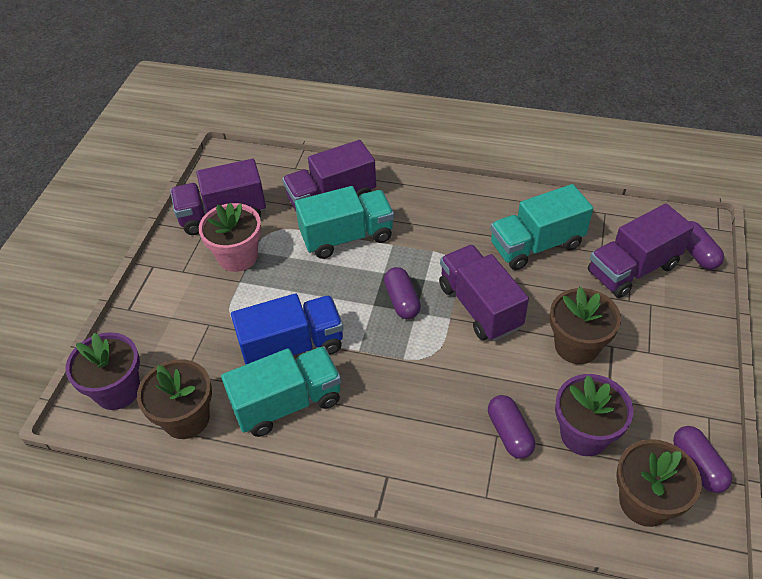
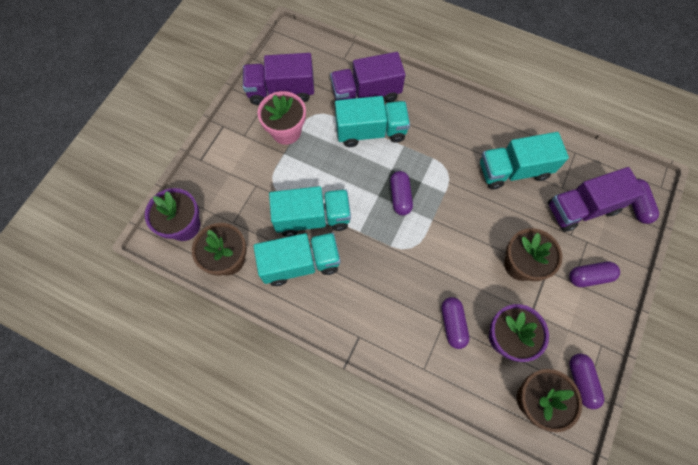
camera: 10 degrees right, 20 degrees up
blue truck [231,293,344,365] -> turquoise truck [269,186,351,237]
purple truck [439,245,529,341] -> none
none -> purple capsule [569,261,620,287]

